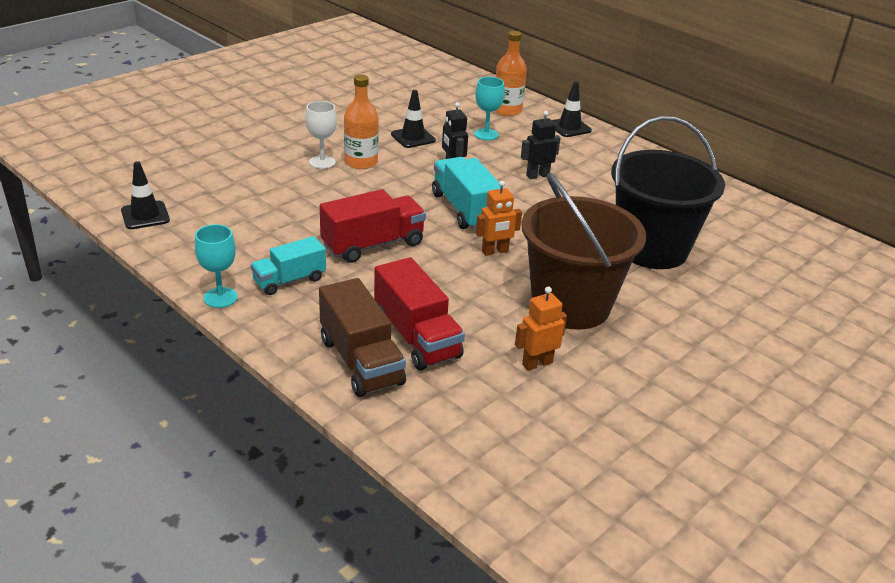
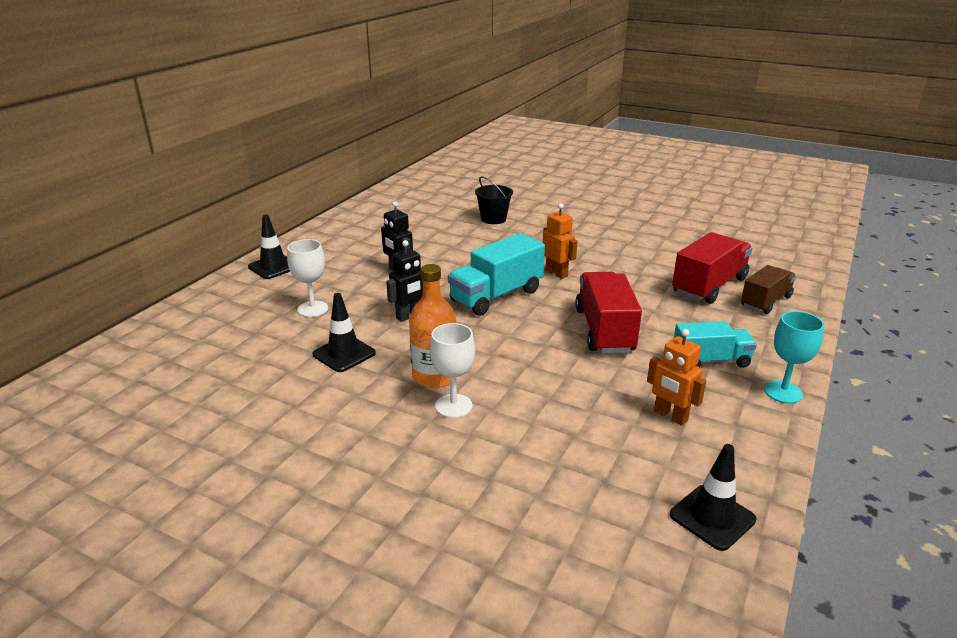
camera: 105 degrees left, 5 degrees down
turquoise truck [251,236,326,295] -> turquoise truck turned 45 degrees counterclockwise [674,321,757,368]
brown truck [319,278,406,397] -> brown truck [741,265,796,314], size x0.66
red truck [320,189,426,263] -> red truck turned 45 degrees clockwise [575,272,642,354]
turquoise goblet [474,77,505,140] -> white goblet [287,239,328,317]
orange bottle [495,31,527,116] -> none
orange robot [515,287,567,371] -> orange robot moved to [647,329,706,426]
brown bucket [521,173,646,330] -> none
black bucket [611,116,725,269] -> black bucket [475,176,513,224], size x0.43

